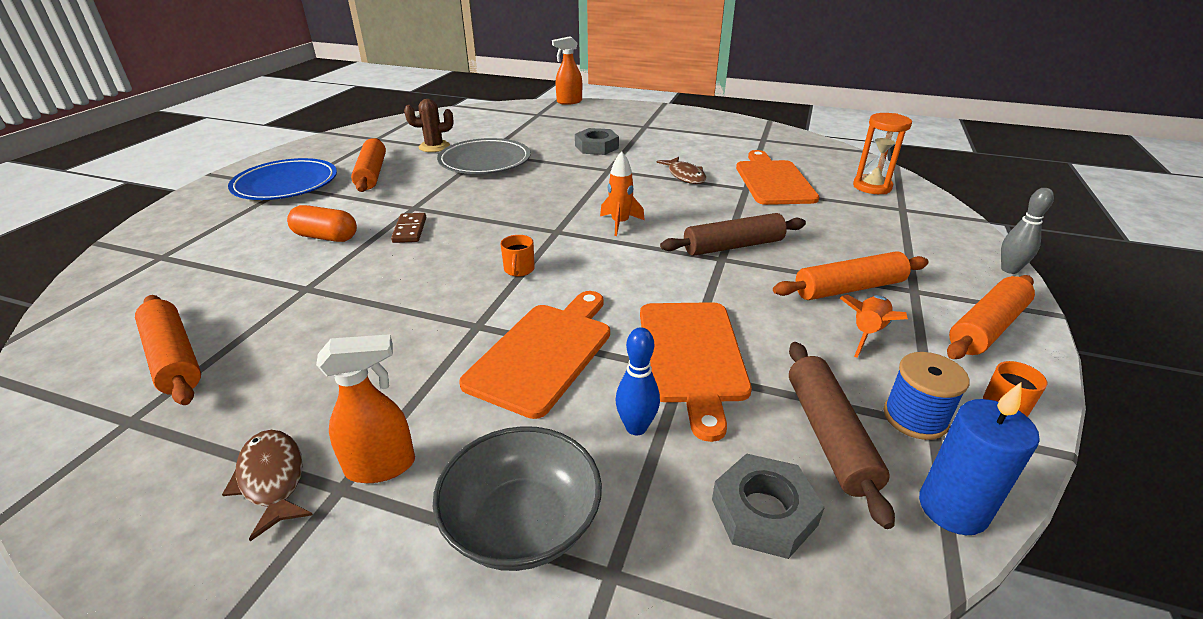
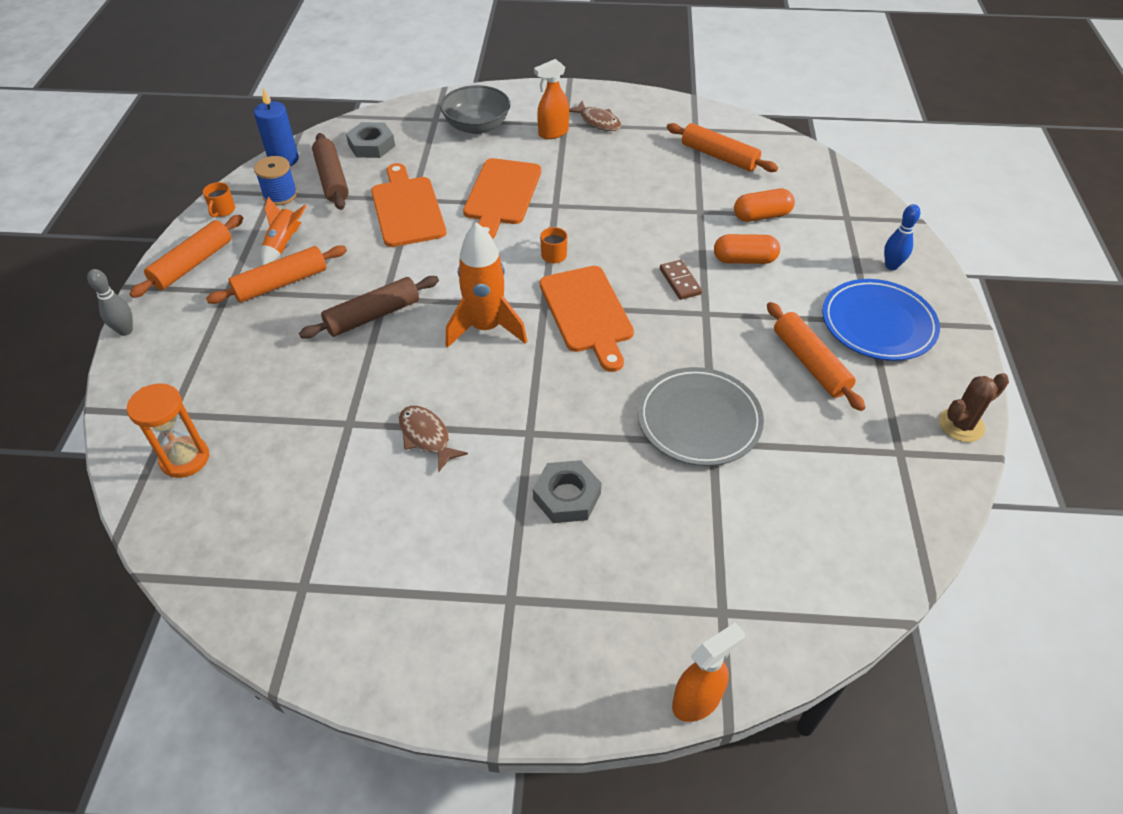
camera: 165 degrees right, 15 degrees up
brown cactus [404,99,454,152] -> brown cactus moved to [939,373,1009,442]
orange rocket [600,151,645,236] -> orange rocket [446,222,527,348], size x1.72
blue bowling pin [616,327,660,435] -> blue bowling pin moved to [884,204,920,270]
orange cutting board [736,150,819,205] -> orange cutting board moved to [540,266,634,372]
none -> orange capsule [734,189,795,222]

